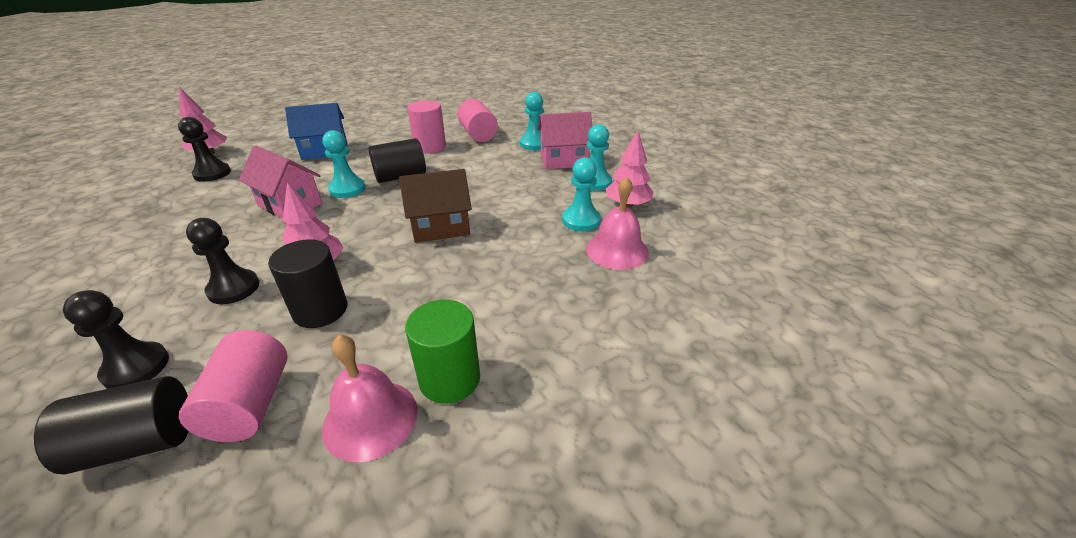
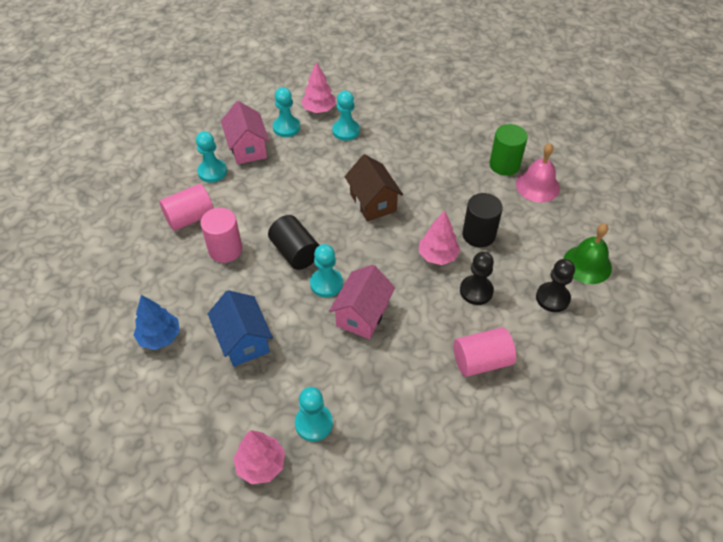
camera: 100 degrees left, 15 degrees up
black cylinder [34,376,189,475] -> green bell [563,223,612,284]
black pawn [178,117,231,182] -> turquoise pawn [295,387,333,442]
pink cylinder [179,330,288,442] -> pink cylinder moved to [454,327,516,377]
pink bell [586,176,649,270] -> none
none -> blue tree [134,295,180,350]

